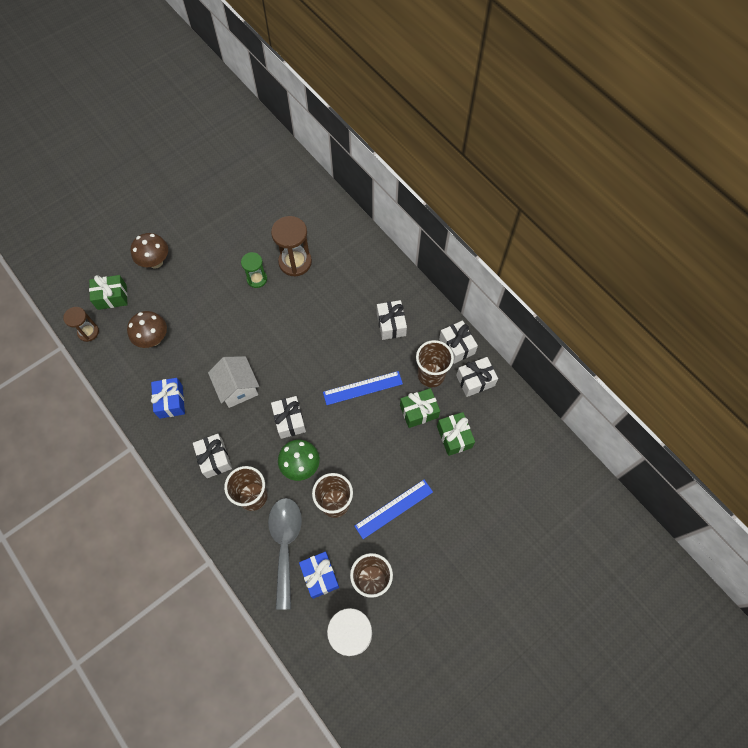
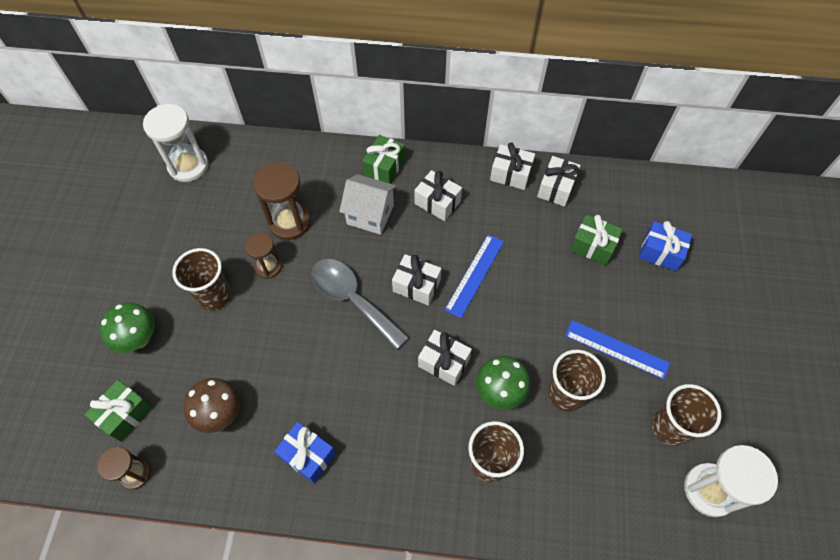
camera: 45 degrees left, 5 degrees down
brown mushroom [131,233,168,268] -> green mushroom [100,303,155,353]
white gift [193,434,232,478] -> white gift moved to [392,254,441,306]
white house [208,356,259,408] -> white house moved to [339,174,397,235]
green hourglass [241,252,267,288] -> brown hourglass [245,233,282,279]
grey spoon [268,498,302,610] -> grey spoon moved to [311,259,409,350]
blue gift [299,552,339,599] -> blue gift moved to [639,221,692,271]
blue ruler [355,480,433,539] -> blue ruler turned 75 degrees counterclockwise [565,320,670,380]
green gift [400,388,440,428] -> green gift moved to [363,135,405,184]
brown cup [416,340,454,387] -> brown cup moved to [172,248,231,311]
none -> white hourglass [143,104,209,182]

